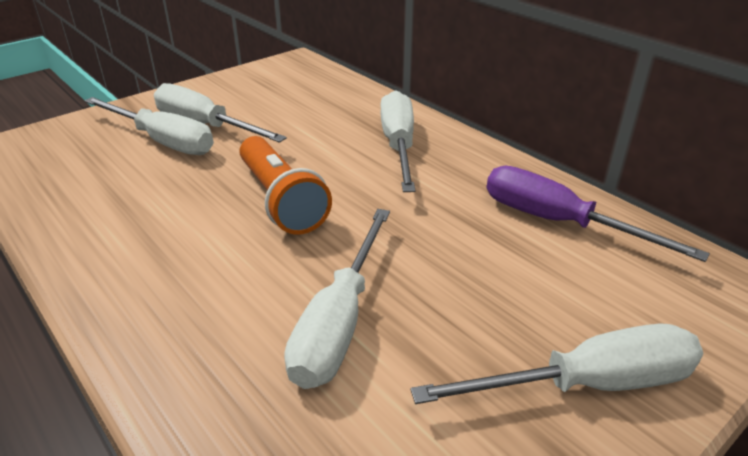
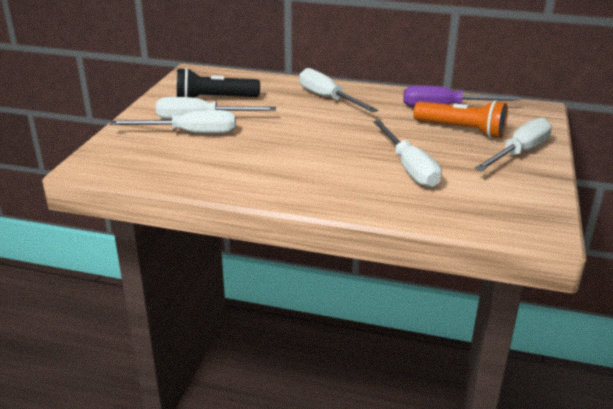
camera: 35 degrees left, 5 degrees down
orange flashlight [239,136,332,235] -> orange flashlight moved to [413,100,508,138]
none -> black flashlight [177,68,260,98]

